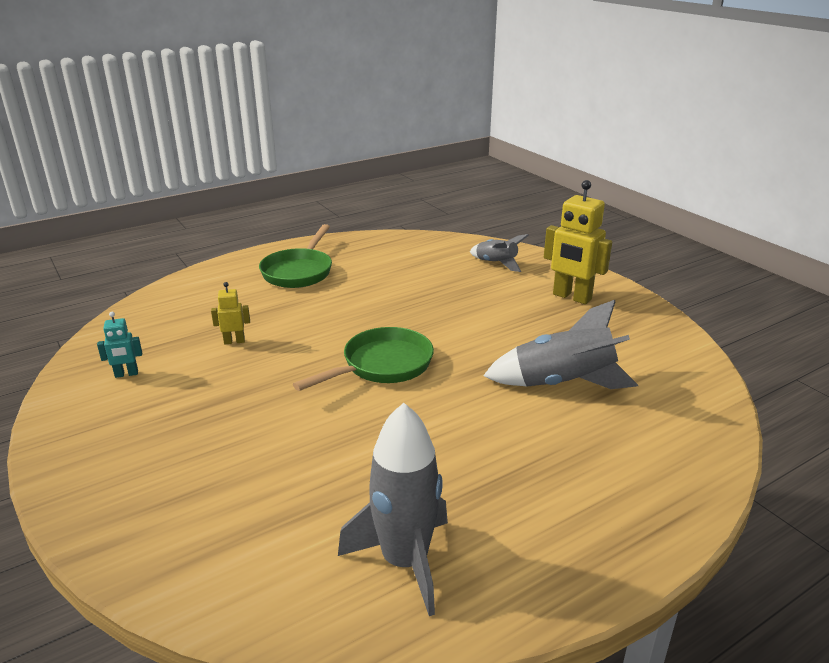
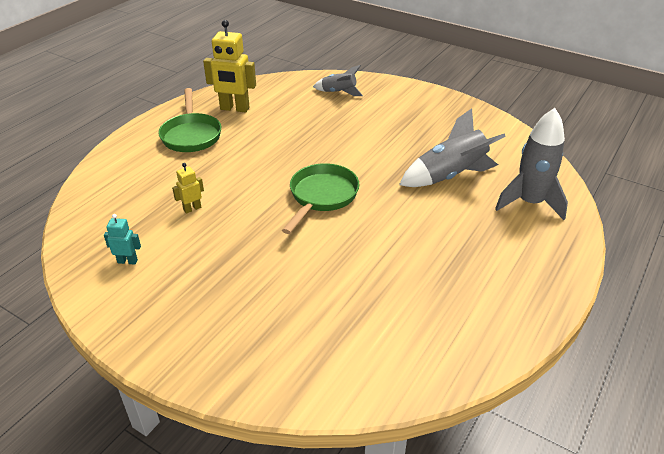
camera: 25 degrees left, 10 degrees up
turquoise robot [97,312,142,378] -> turquoise robot turned 135 degrees counterclockwise [104,214,141,265]
grey rocket [338,403,448,616] -> grey rocket moved to [495,108,568,220]
yellow robot [544,180,612,304] -> yellow robot moved to [203,20,256,112]

